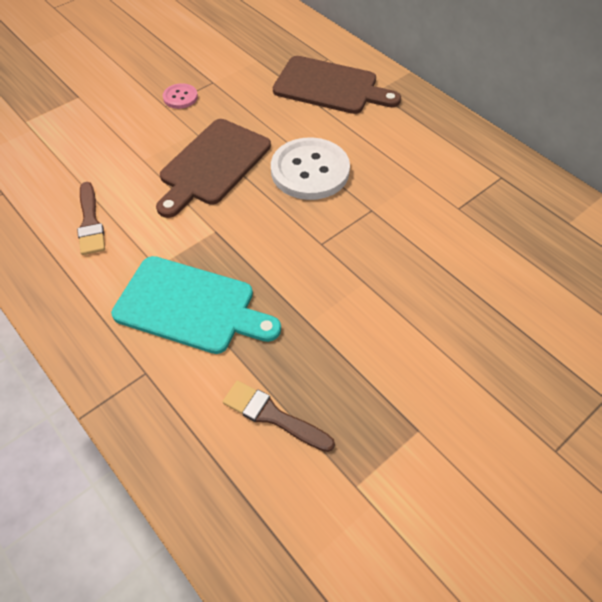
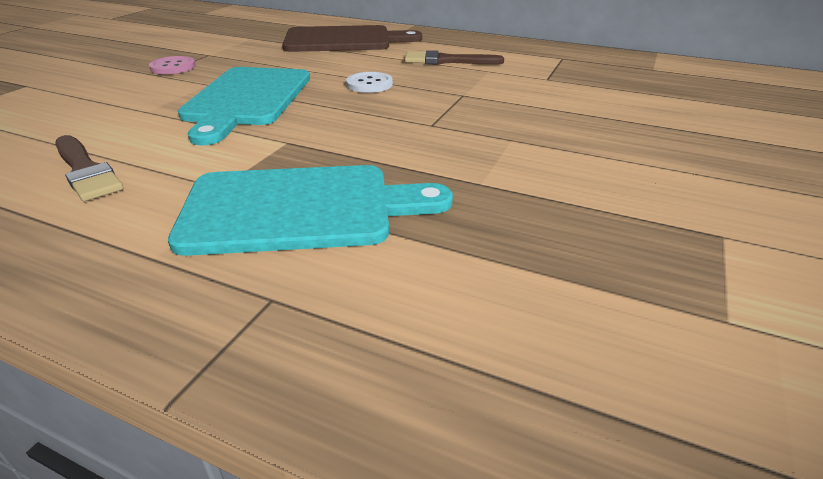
camera: 25 degrees left, 20 degrees down
brown cutting board [156,119,271,218] -> turquoise cutting board [178,67,310,145]
brown brush [223,380,335,452] -> brown brush moved to [405,50,504,64]
white button [271,137,350,200] -> white button [346,72,393,93], size x0.48

